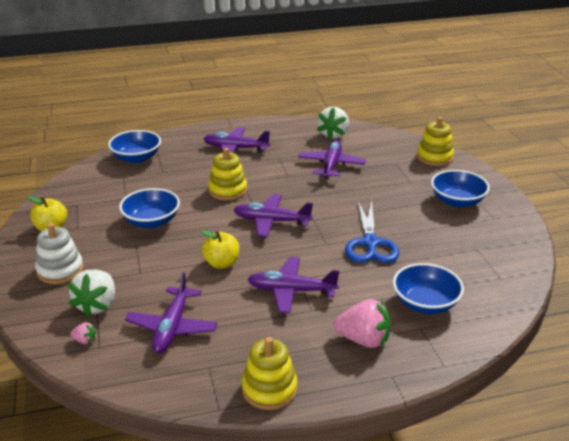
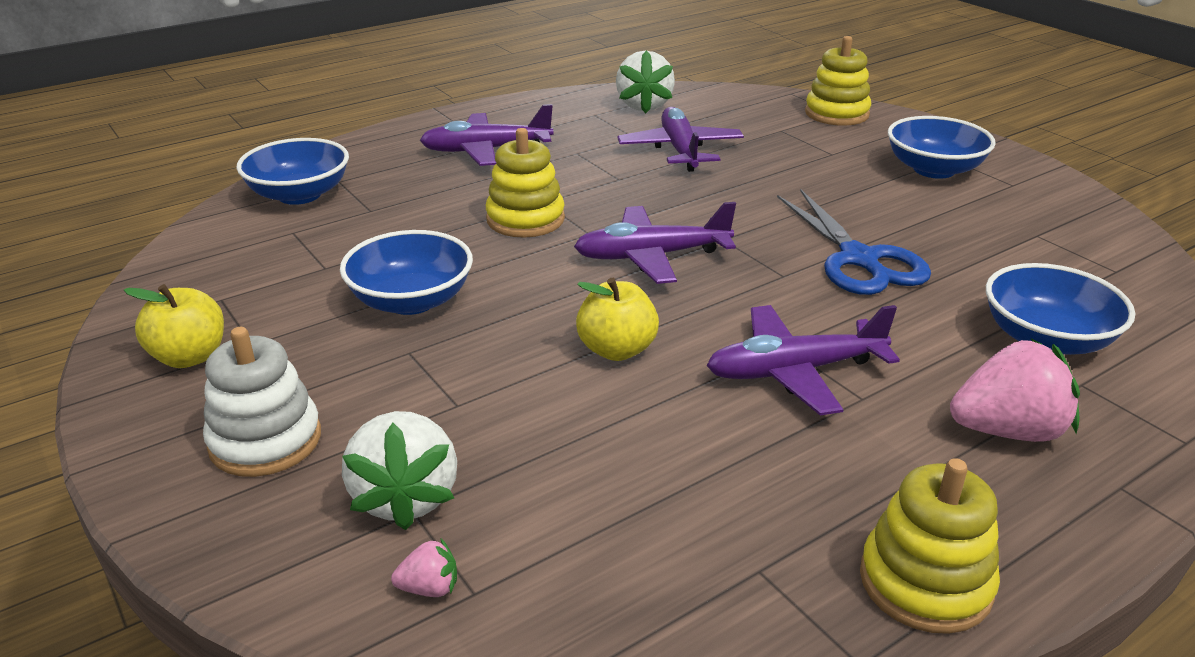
camera: 20 degrees left, 0 degrees up
purple plane [125,272,218,353] -> none

